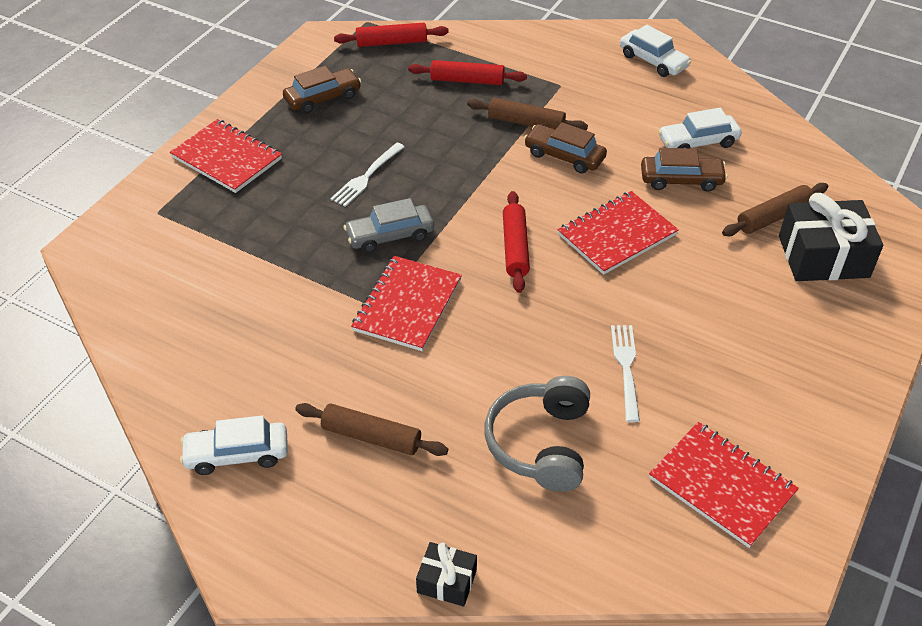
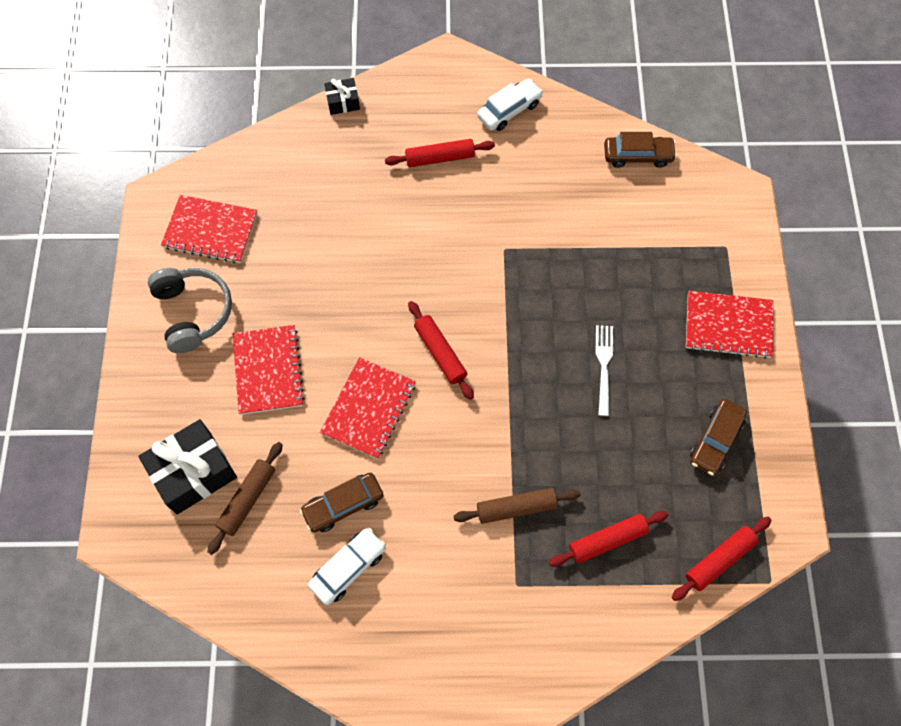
camera: 150 degrees right, 20 degrees up
brown rolling pin [295,403,448,456] -> red rolling pin [385,139,495,167]
grey car [344,198,434,253] -> none
red notebook [351,256,462,351] -> red notebook moved to [233,325,305,415]
grey headphones [484,376,590,492] -> grey headphones moved to [148,268,232,353]
brown car [524,122,607,174] -> brown car moved to [604,132,677,168]
white fork [611,325,640,422] -> none
white car [620,25,691,77] -> none

